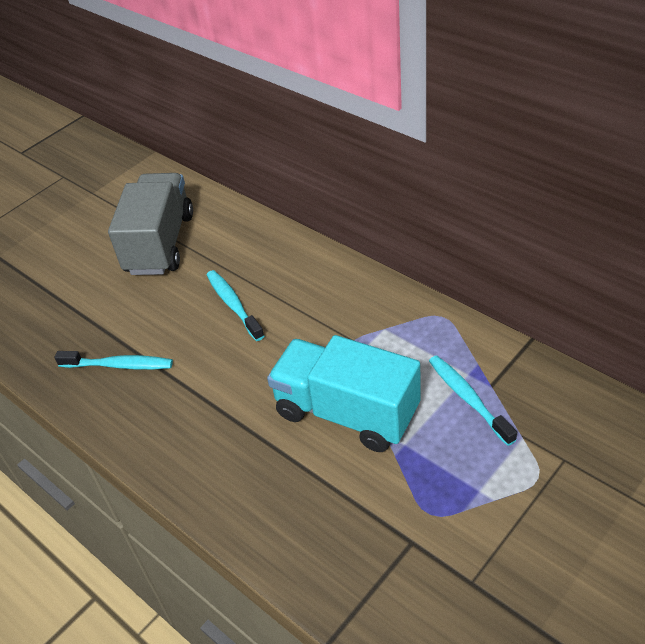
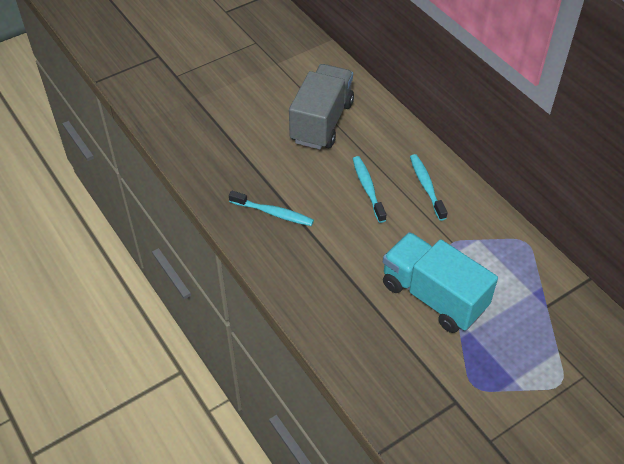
camera: 10 degrees right, 5 degrees up
turquoise toothbrush [429,356,517,446] -> turquoise toothbrush moved to [410,154,447,221]

